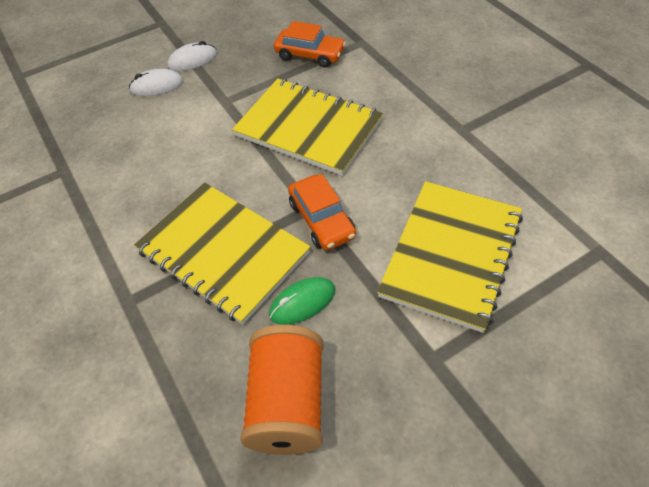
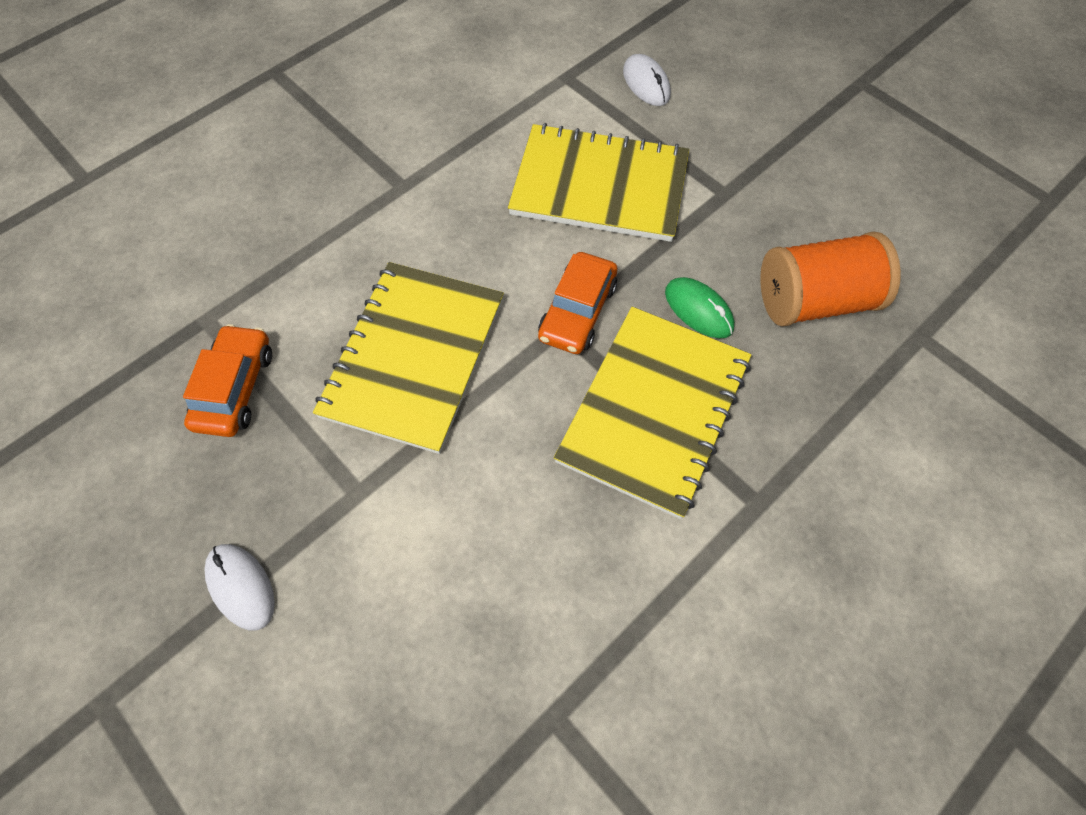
camera: 105 degrees left, 10 degrees up
white mouse [129,69,183,96] -> white mouse moved to [623,54,671,106]
orange car [288,174,356,250] -> orange car turned 150 degrees clockwise [538,252,617,354]

